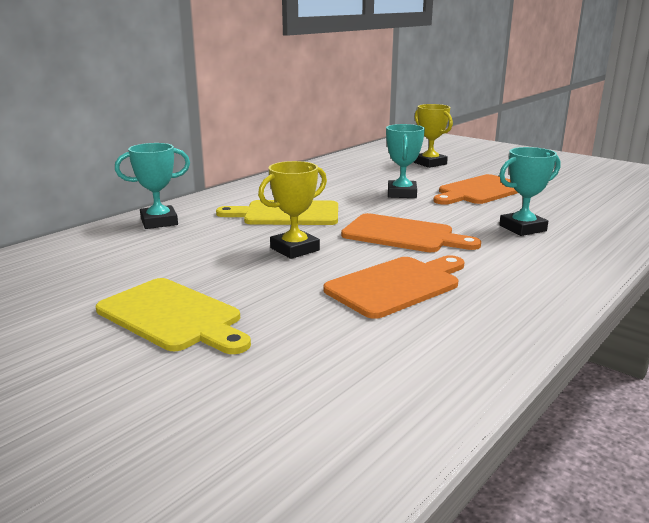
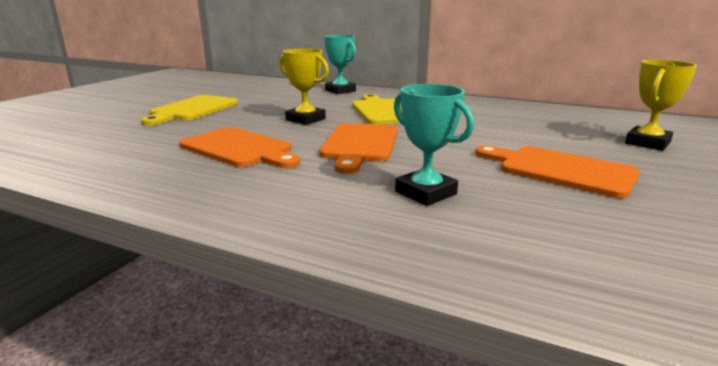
camera: 75 degrees right, 0 degrees up
turquoise trophy [386,124,425,198] -> none

